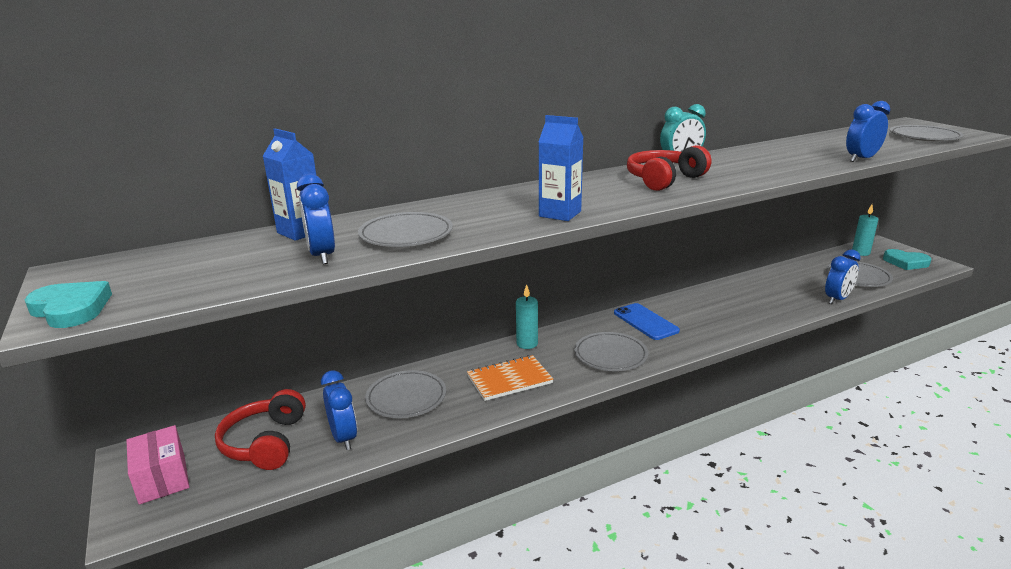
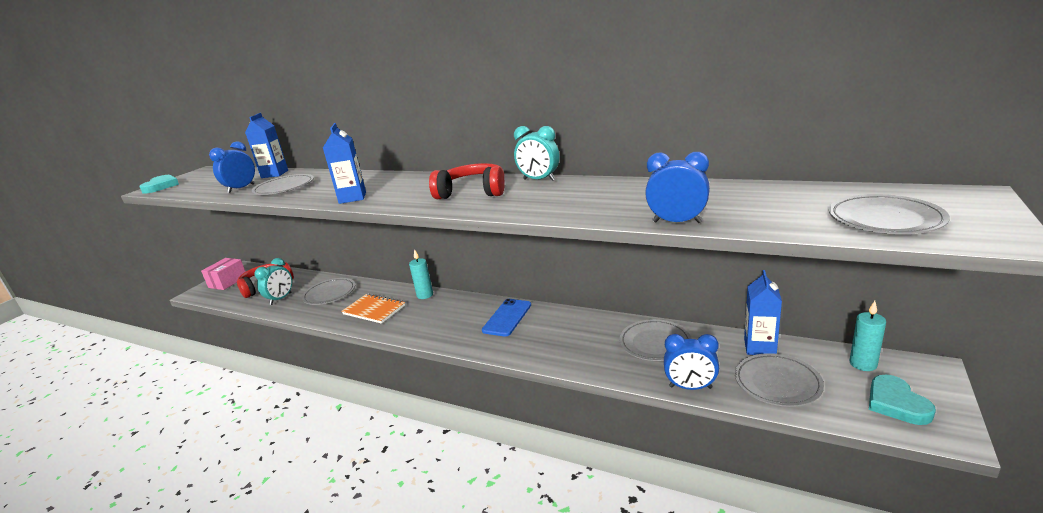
camera: 55 degrees right, 0 degrees up
blue clock [321,370,357,450] -> turquoise clock [254,258,292,305]
grey plate [574,332,648,371] -> grey plate moved to [620,319,691,361]
none -> blue carton [744,270,782,355]

